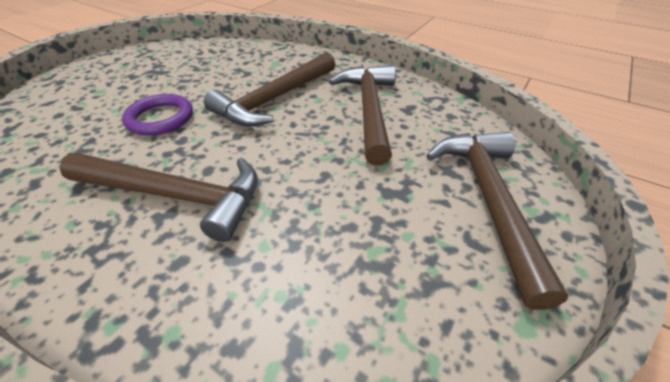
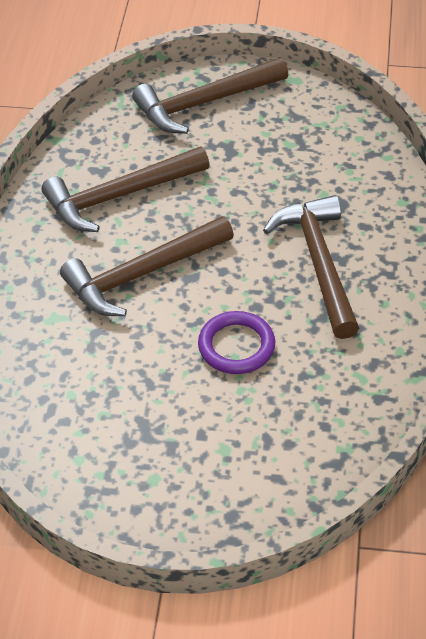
camera: 115 degrees left, 5 degrees up
brown hammer [204,52,336,126] -> brown hammer turned 135 degrees clockwise [60,216,234,316]

